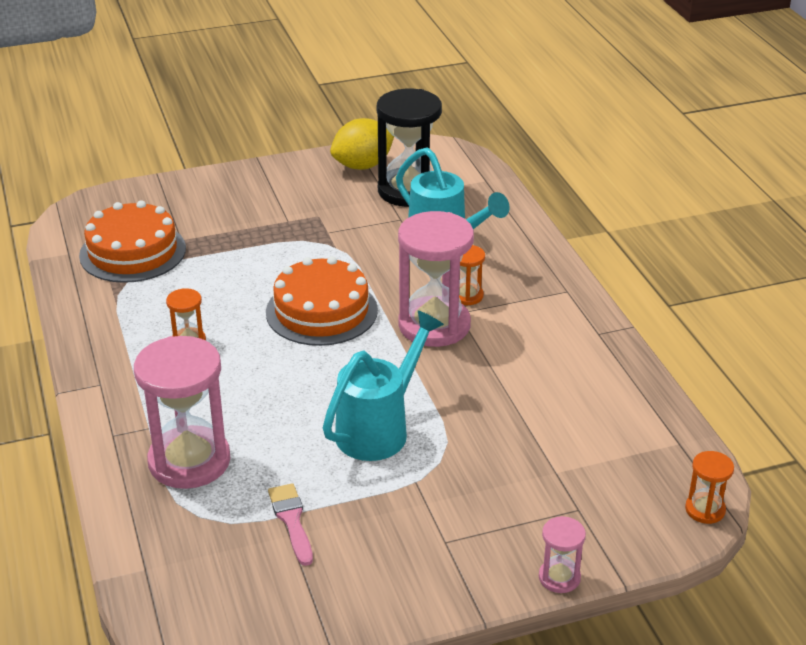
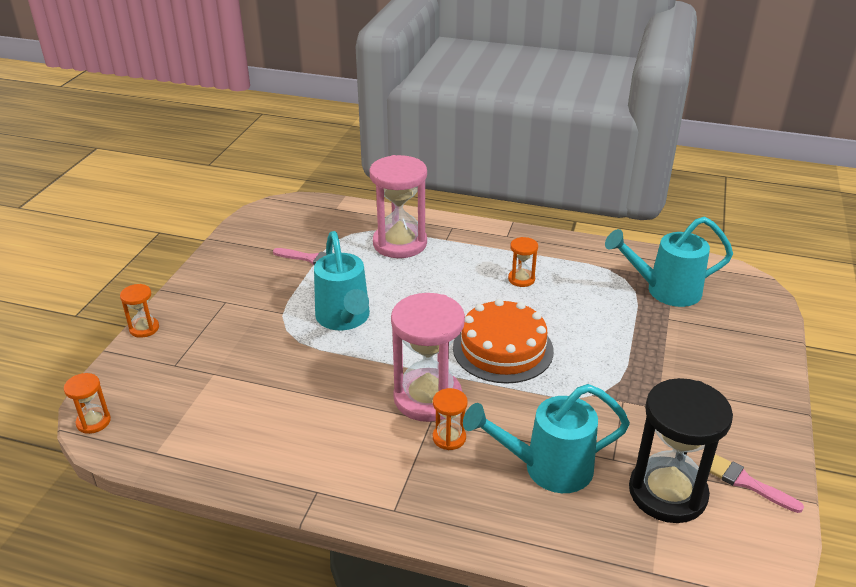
camera: 125 degrees right, 0 degrees up
orange cake [79,200,186,283] -> turquoise watering can [605,217,733,307]
yellow lemon [330,118,394,170] -> pink brush [710,454,804,513]
pink hourglass [539,516,586,593] -> orange hourglass [120,284,159,338]

